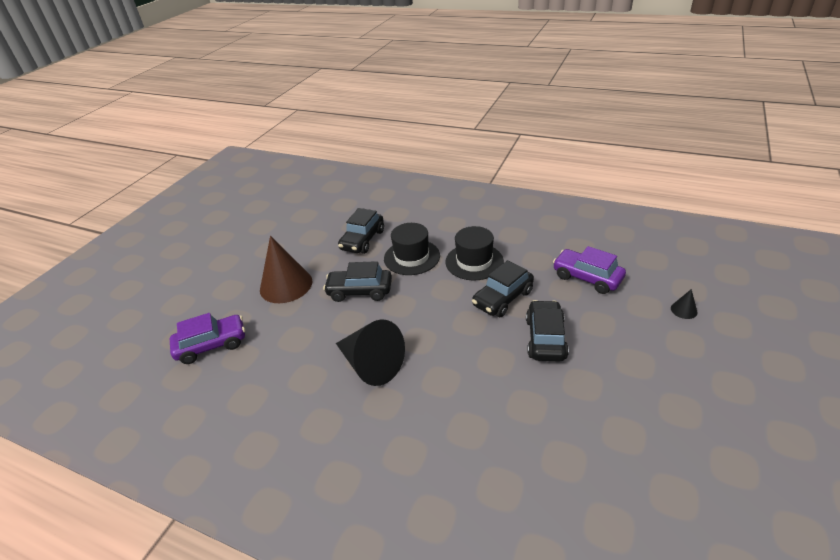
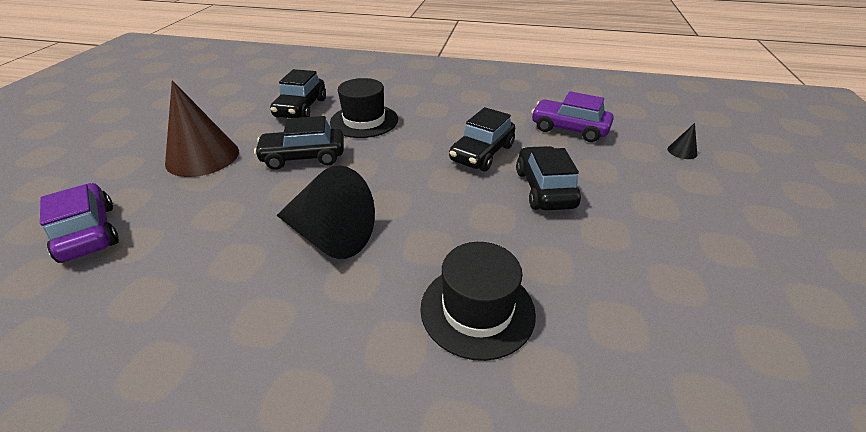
camera: 15 degrees left, 0 degrees up
purple car [170,313,245,364] -> purple car turned 90 degrees counterclockwise [40,183,118,263]
black hat [445,226,504,280] -> black hat moved to [420,242,536,361]

